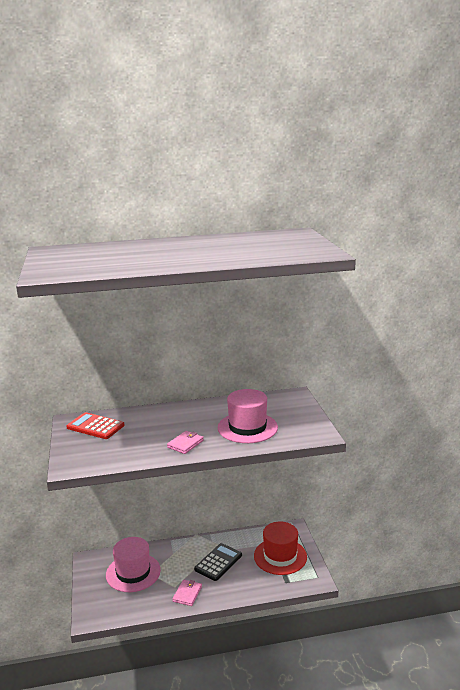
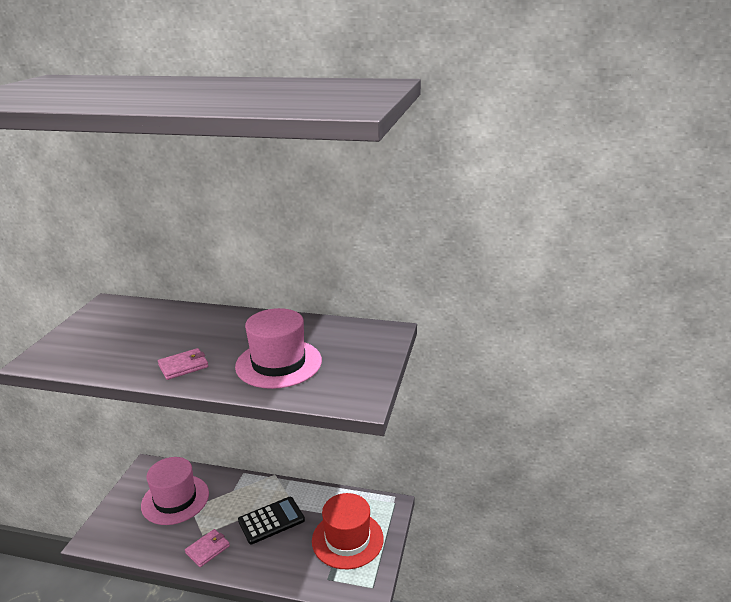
camera: 25 degrees right, 5 degrees up
red calculator [66,412,125,439] -> none

